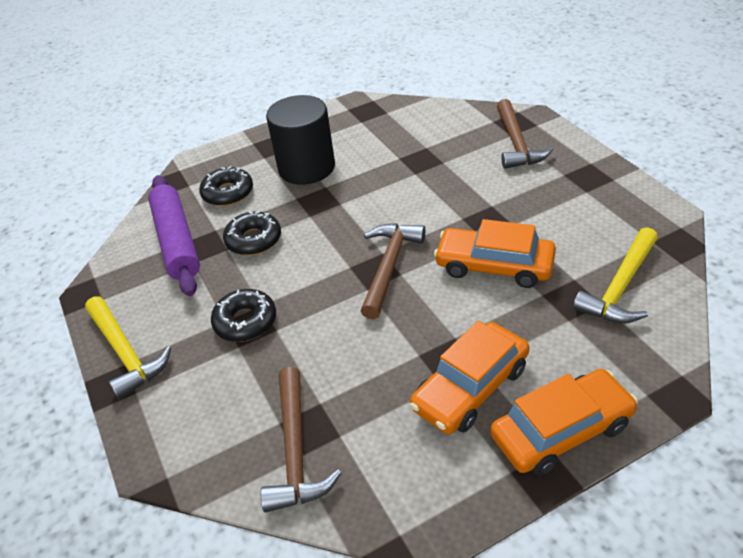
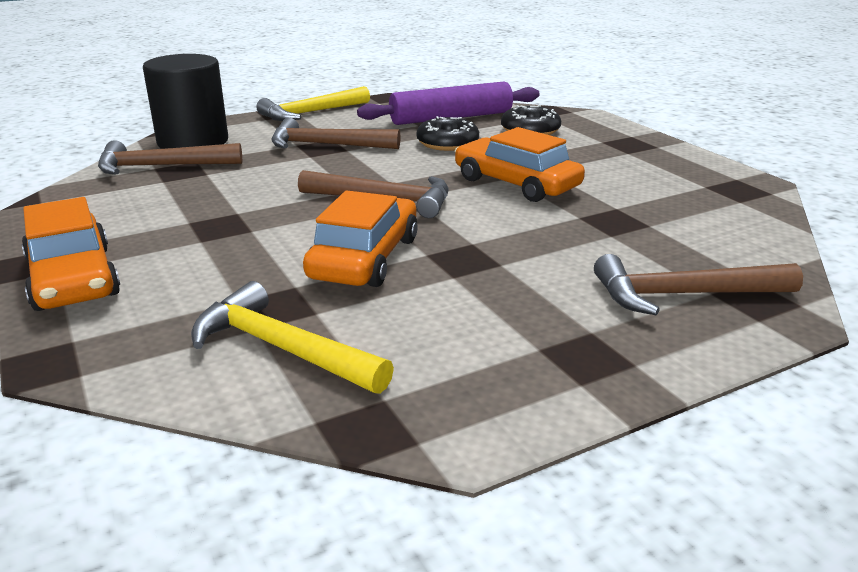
camera: 85 degrees right, 15 degrees down
black donut [211,289,276,342] -> brown hammer [271,118,401,149]
black cylinder [266,95,335,185] -> black cylinder moved to [143,54,228,149]
orange car [410,321,530,434] -> orange car moved to [455,127,585,202]

